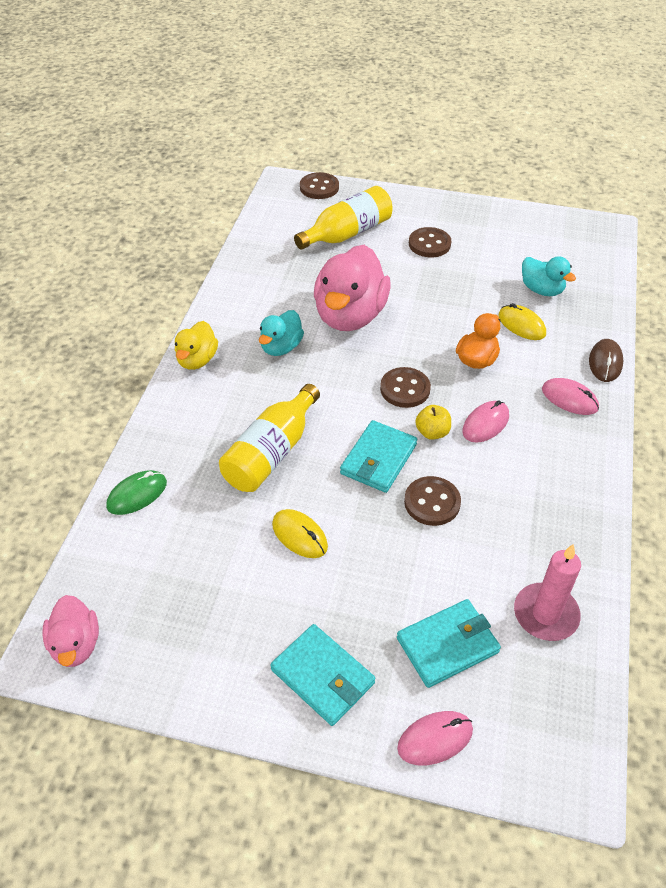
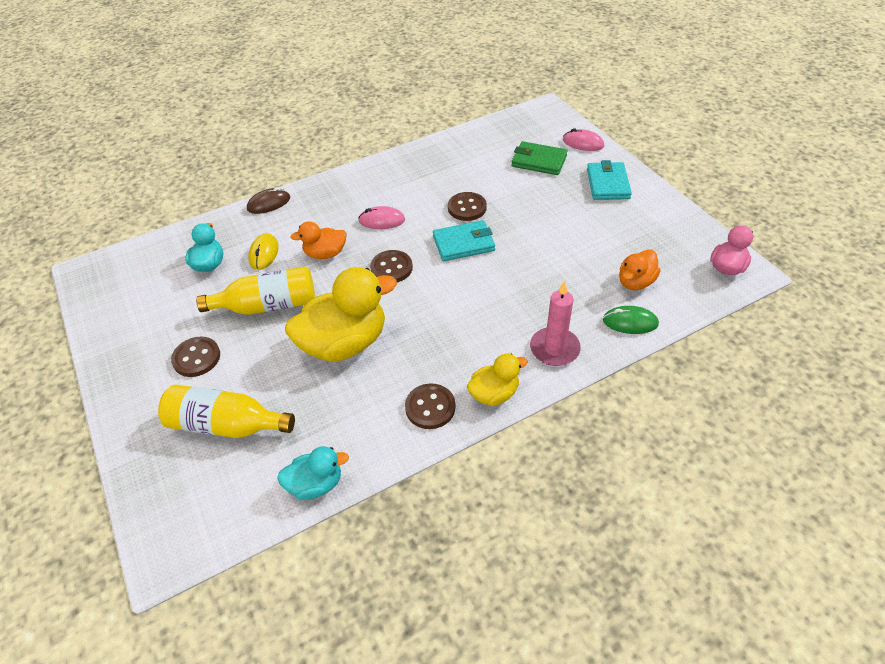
camera: 130 degrees left, 0 degrees up
yellow bottle [219,384,320,492] -> yellow bottle moved to [196,266,315,315]
turquoise duck [259,310,304,356] -> turquoise duck moved to [277,446,349,500]
yellow mouse [272,509,328,558] -> none
brown button [300,172,339,199] -> brown button moved to [405,383,455,429]
pink duck [314,245,391,331] -> yellow duck [285,267,397,362]
turquoise wallet [397,599,501,688] -> green wallet [512,141,568,175]
yellow apple [415,405,451,440] -> none
pink candle [514,544,581,641] -> pink candle moved to [530,281,581,366]
pink mouse [542,378,599,415] -> none
none -> orange duck [619,249,661,290]

